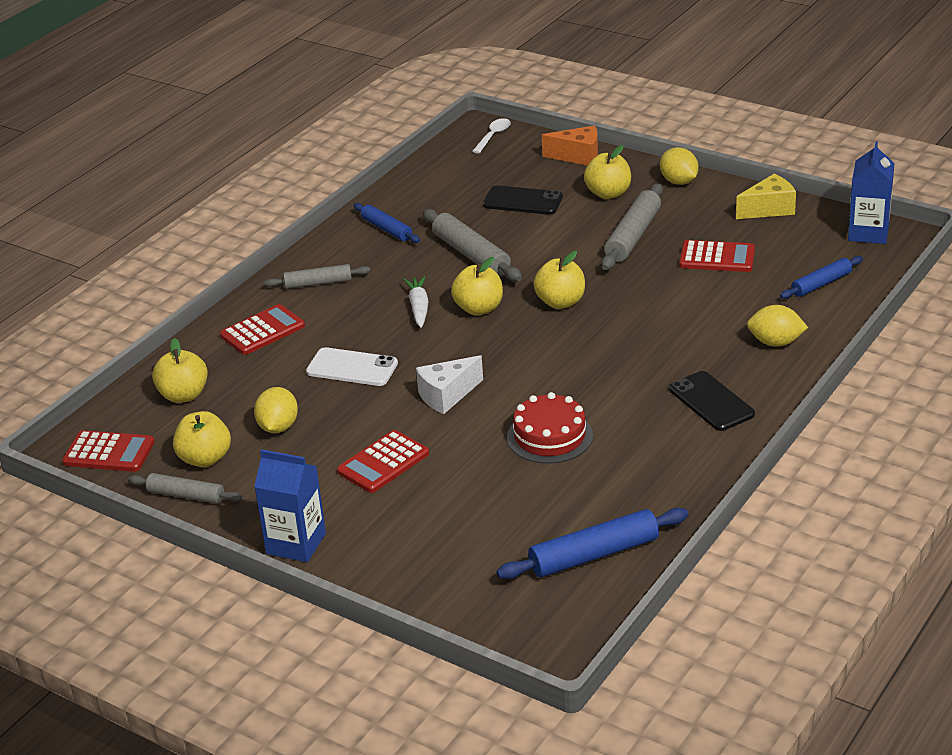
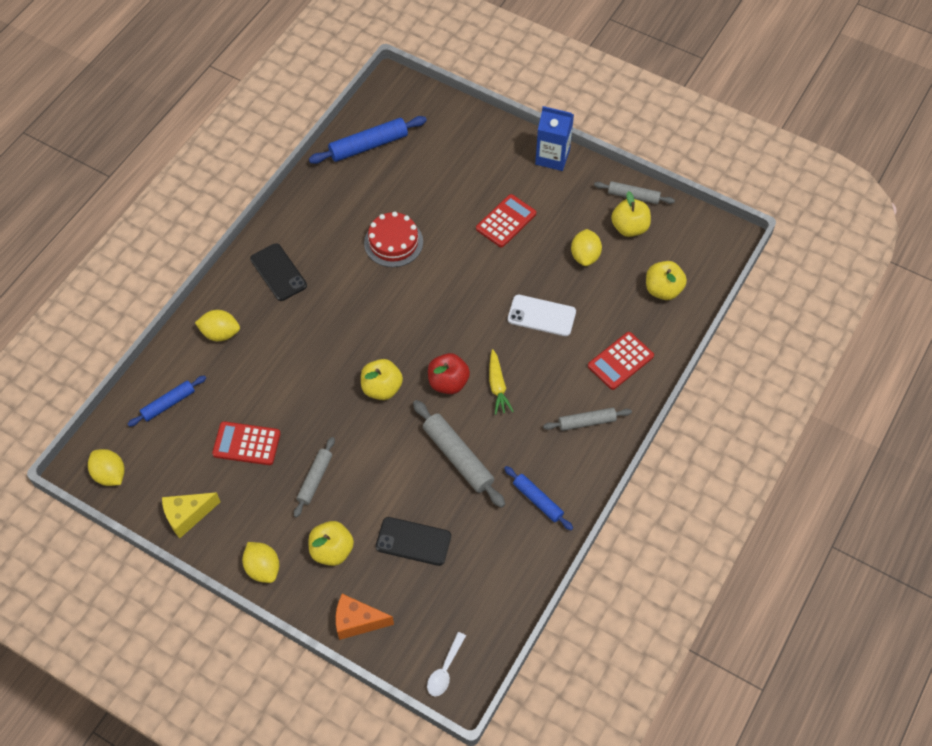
camera: 175 degrees right, 25 degrees up
red calculator [62,430,155,472] -> none
white carrot [403,276,429,328] -> yellow carrot [489,349,514,415]
white cheese [416,355,483,414] -> none
yellow apple [451,257,503,315] -> red apple [428,353,470,394]
grey rolling pin [601,183,663,270] -> grey rolling pin [294,437,335,518], size x0.63
blue carton [848,141,895,244] -> yellow lemon [88,449,125,486]

